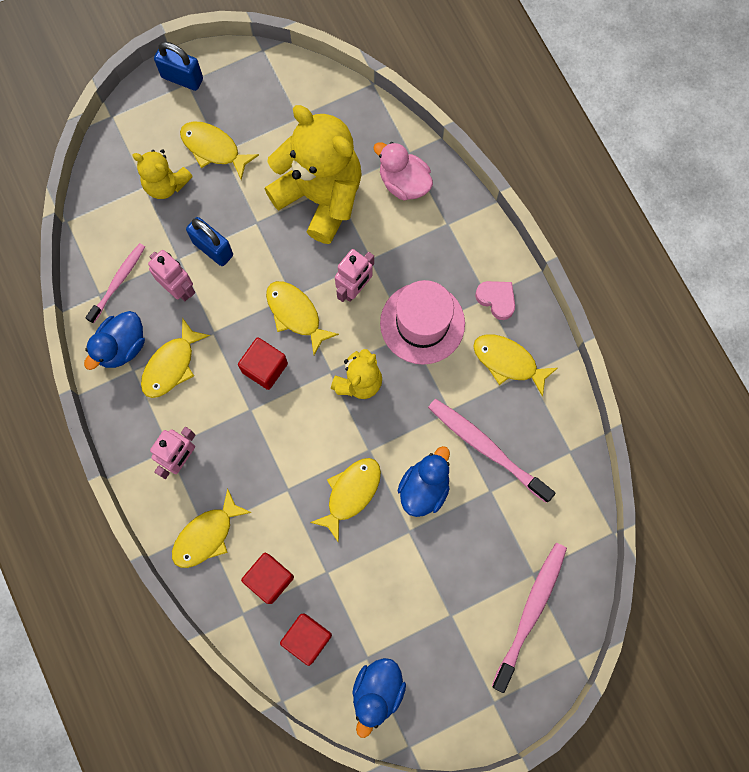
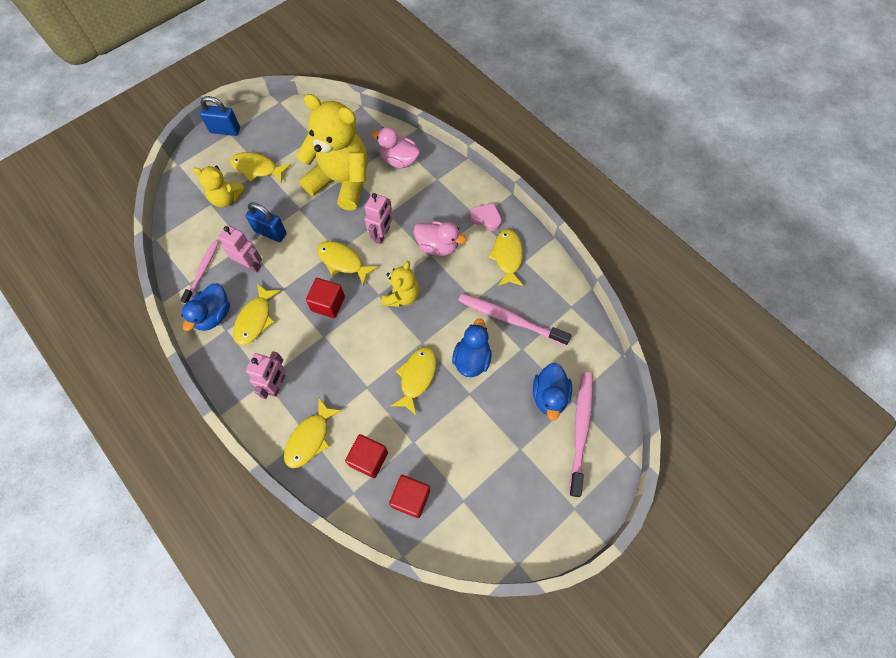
camera: 15 degrees left, 10 degrees down
blue duck [352,658,406,738] -> blue duck moved to [533,363,572,421]
pink hat [380,280,465,365] -> pink duck [414,221,466,256]
yellow fish [473,334,558,397] -> yellow fish turned 75 degrees clockwise [488,229,524,286]

